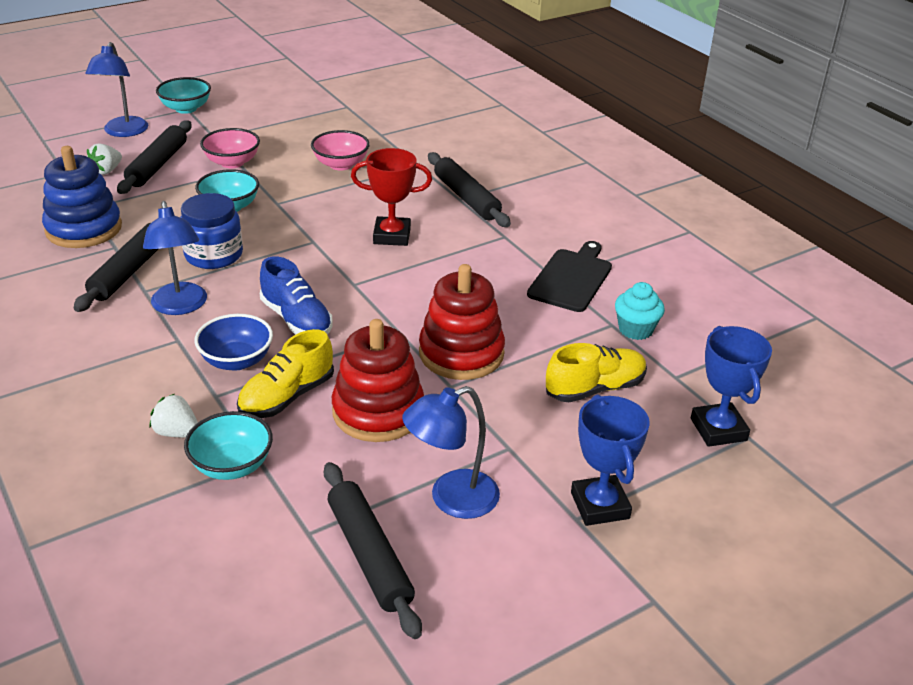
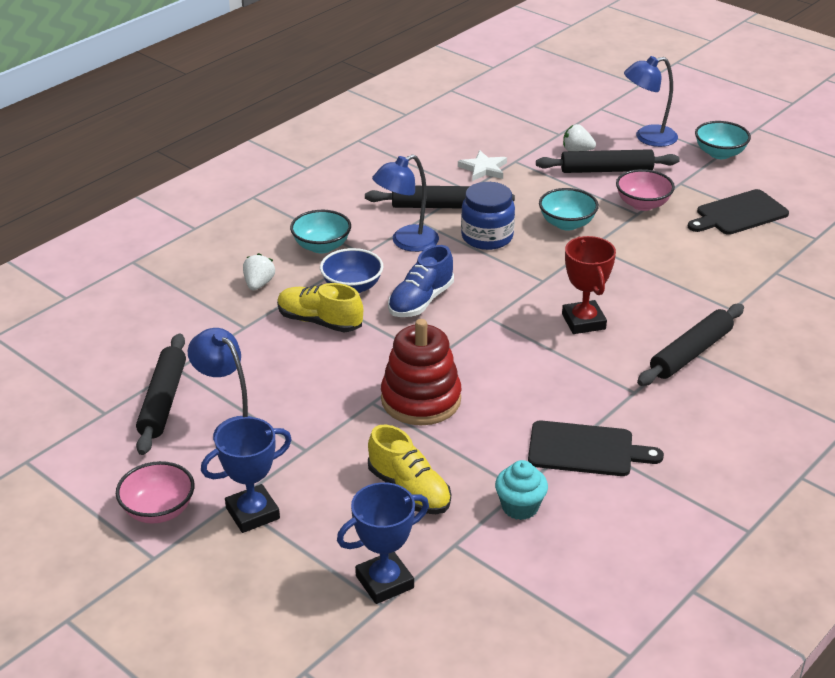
camera: 75 degrees right, 0 degrees up
blue stacking toy [42,146,122,248] -> white star [458,150,507,181]
turquoise bowl [184,411,273,480] -> turquoise bowl moved to [290,210,351,253]
pink bowl [311,130,370,171] -> pink bowl moved to [116,461,195,523]
black rolling pin [324,462,422,639] -> black rolling pin turned 45 degrees counterclockwise [136,333,186,455]
red stacking toy [332,319,424,442] -> none
none -> black cutting board [688,189,789,235]

